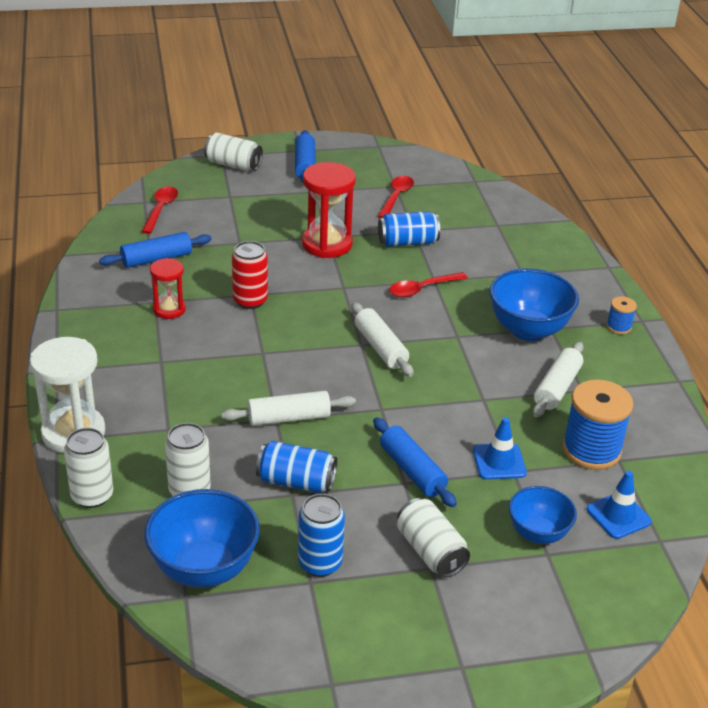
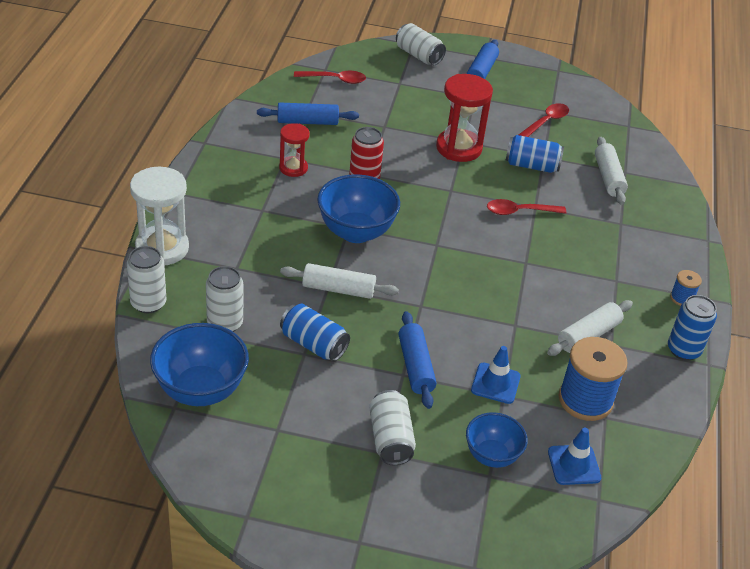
camera: 20 degrees right, 5 degrees up
red spoon [141,187,178,234] -> red spoon turned 60 degrees clockwise [294,71,366,84]
blue can [298,494,345,577] -> blue can moved to [668,295,717,361]
white rolling pin [351,302,414,377] -> white rolling pin moved to [595,137,628,205]
blue bowl [489,268,579,341] -> blue bowl moved to [317,174,400,243]

